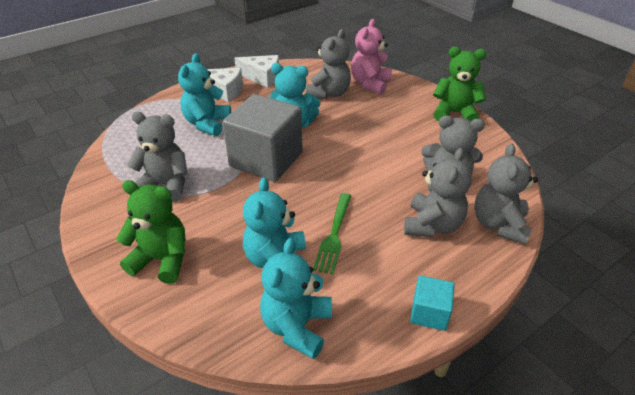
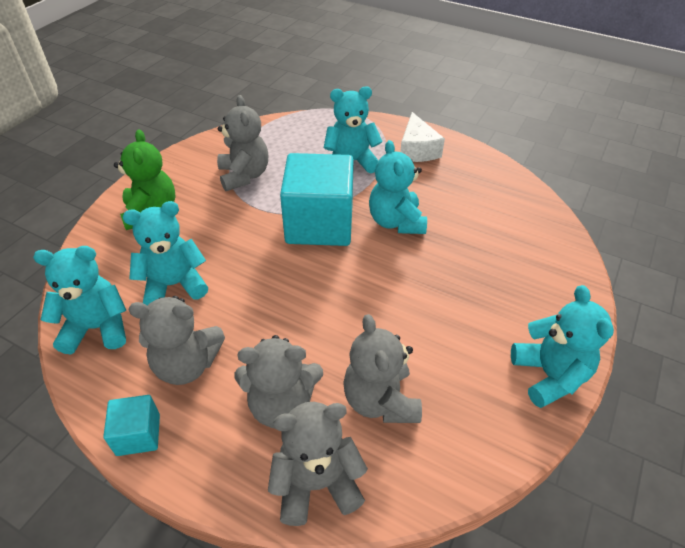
camera: 65 degrees right, 5 degrees up
grey cube [222,94,303,182] -> turquoise cube [280,153,354,246]
white cheese [234,55,279,88] -> none
grey teddy bear [306,29,351,99] -> grey teddy bear moved to [128,296,225,385]
green fork [313,193,351,274] -> none
pink teddy bear [351,19,392,95] -> none
green teddy bear [433,46,486,121] -> turquoise teddy bear [511,285,614,408]

